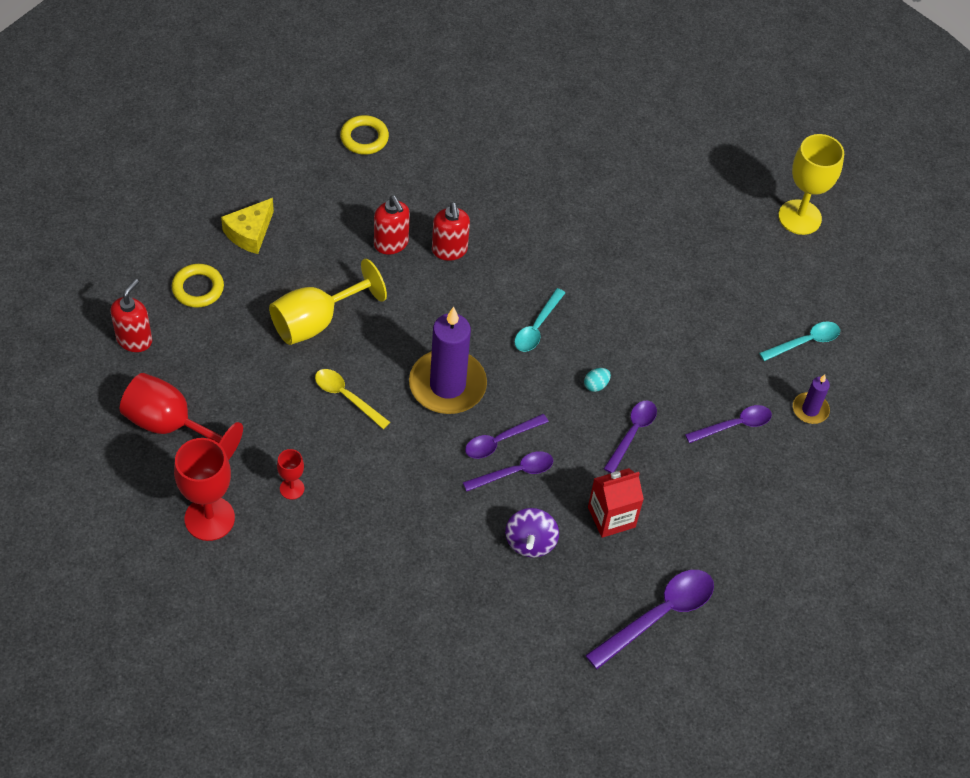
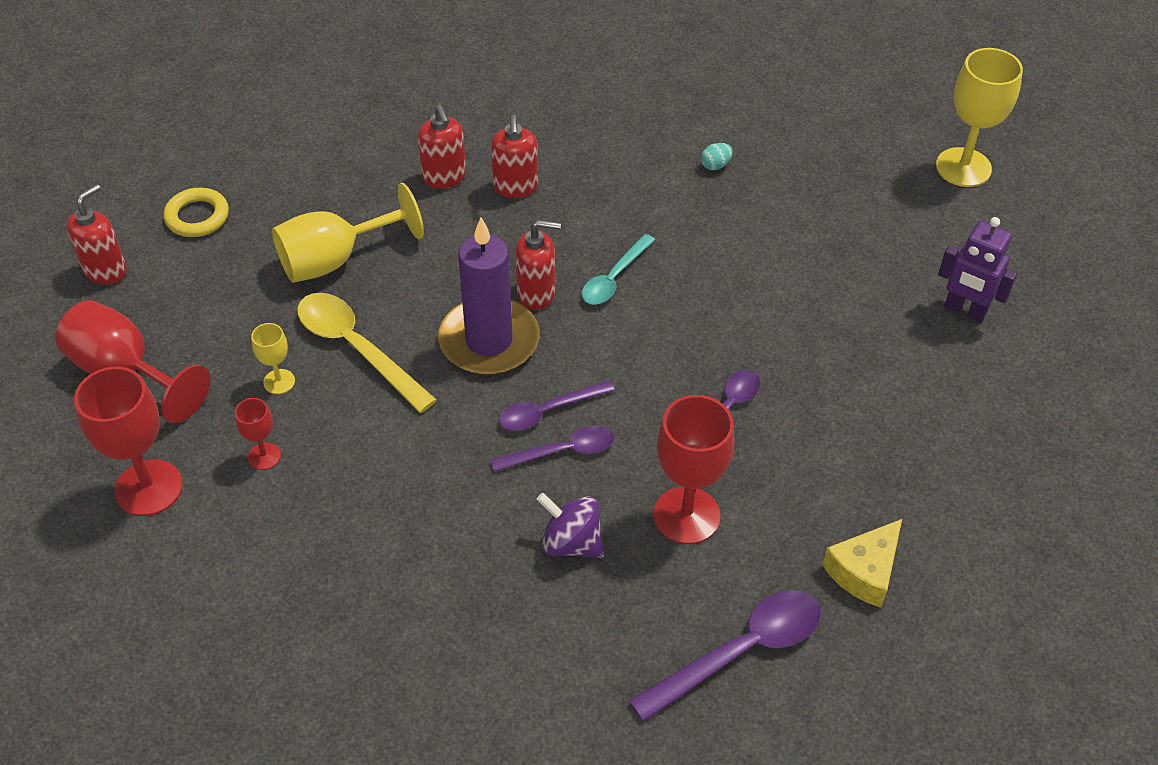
camera: 10 degrees right, 5 degrees down
yellow cheese [221,198,274,254] -> yellow cheese moved to [822,519,902,608]
yellow spoon [315,369,390,429] -> yellow spoon [297,293,437,413], size x1.57
yellow ring [340,115,389,155] -> none
purple spinning top [505,508,559,558] -> purple spinning top turned 105 degrees clockwise [536,493,604,558]
turquoise egg [584,368,611,392] -> turquoise egg moved to [701,143,733,170]
red carton [588,468,644,538] -> red goblet [653,395,735,544]
purple spoon [685,405,772,443] -> none
turquoise spoon [759,322,840,361] -> purple robot [938,217,1017,323]
purple candle [793,375,830,424] -> none
none -> yellow goblet [251,323,295,394]
none -> red soap dispenser [515,220,561,310]

